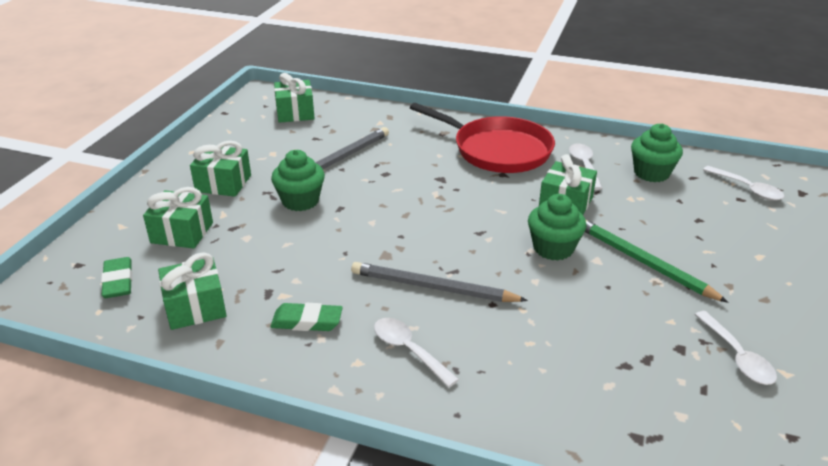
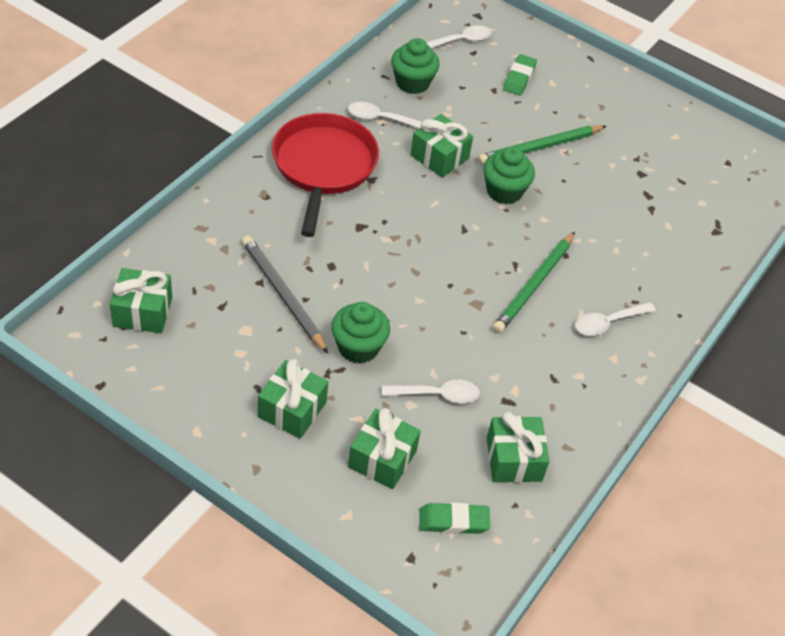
camera: 80 degrees left, 15 degrees up
green eraser [270,303,343,331] -> green eraser moved to [503,54,537,96]
grey pencil [351,262,528,302] -> green pencil [493,232,575,333]
red pan [410,103,555,173] -> red pan turned 45 degrees counterclockwise [272,113,379,237]
white spoon [695,311,777,385] -> white spoon moved to [382,380,480,403]

